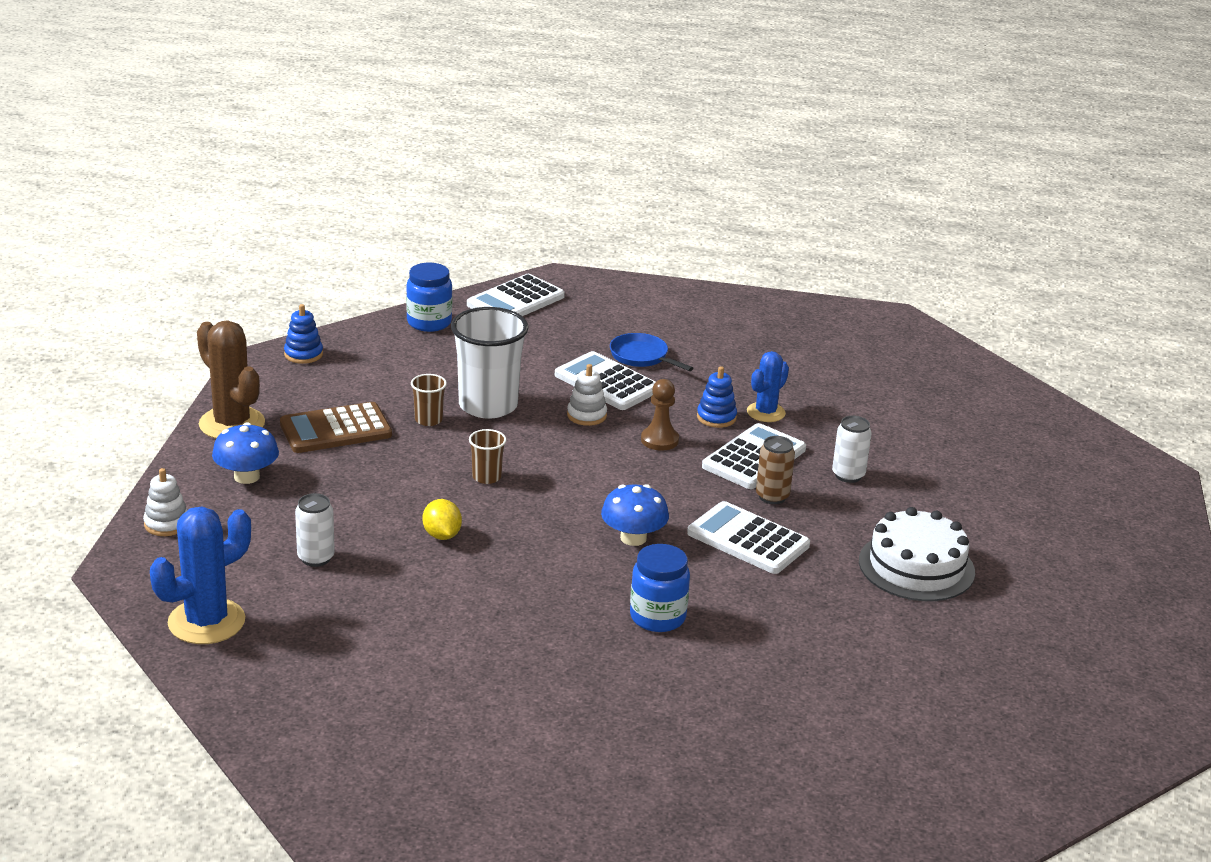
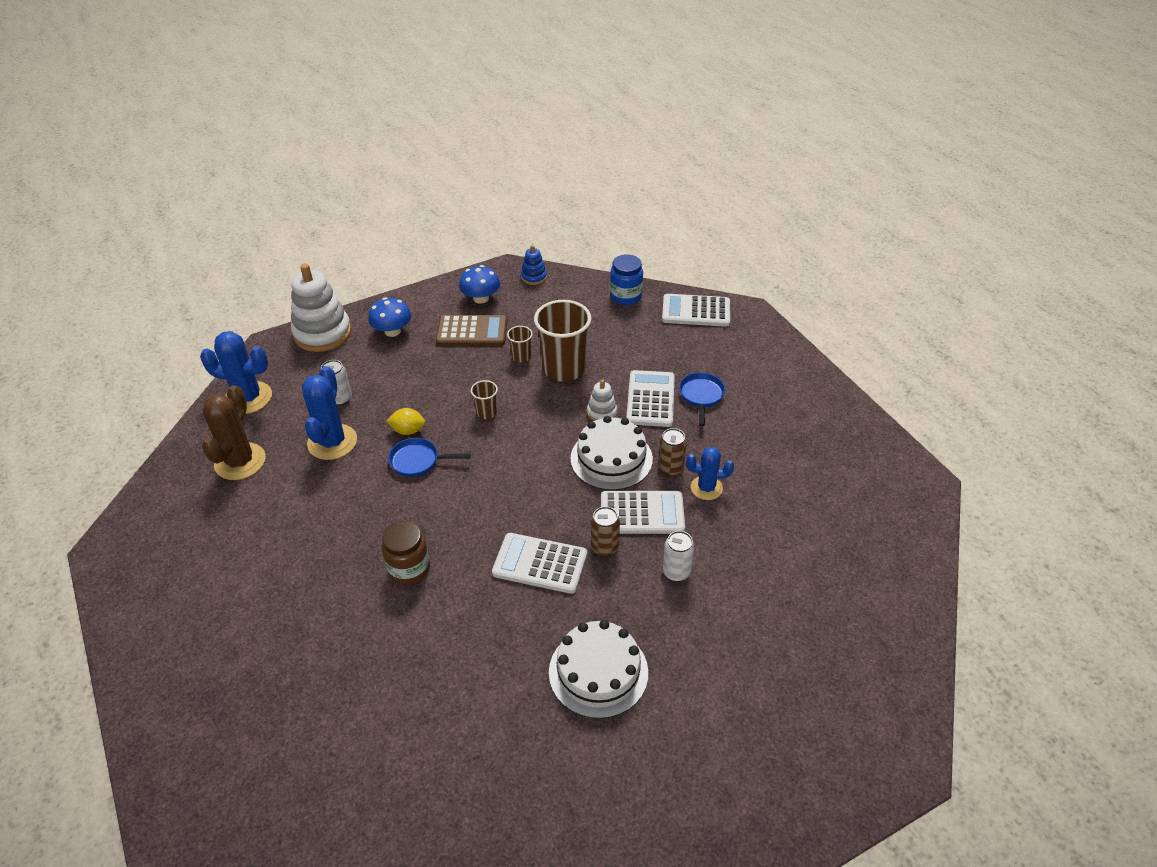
camera: 55 degrees right, 15 degrees up
white stacking toy [143,468,187,536] -> white stacking toy [291,263,351,352], size x2.07
brown cactus [197,320,265,439] -> brown cactus moved to [202,385,266,480]
brown calculator [280,402,392,453] -> brown calculator turned 150 degrees clockwise [436,315,507,346]
yellow lemon [423,499,462,540] -> yellow lemon turned 60 degrees clockwise [387,408,425,435]
white cup [451,307,529,418] -> brown cup [534,300,591,382]
blue mushroom [601,484,669,546] -> blue mushroom moved to [459,265,500,304]
blue jar [630,544,690,632] -> brown jar [382,521,430,585]
brown pawn [641,379,679,451] -> white cake [570,416,653,490]
white calculator [687,501,810,574] -> white calculator turned 75 degrees counterclockwise [492,533,587,594]
blue stacking toy [697,366,737,428] -> brown can [658,428,687,477]
none -> blue cactus [302,366,357,460]
none -> blue pan [388,438,471,477]

